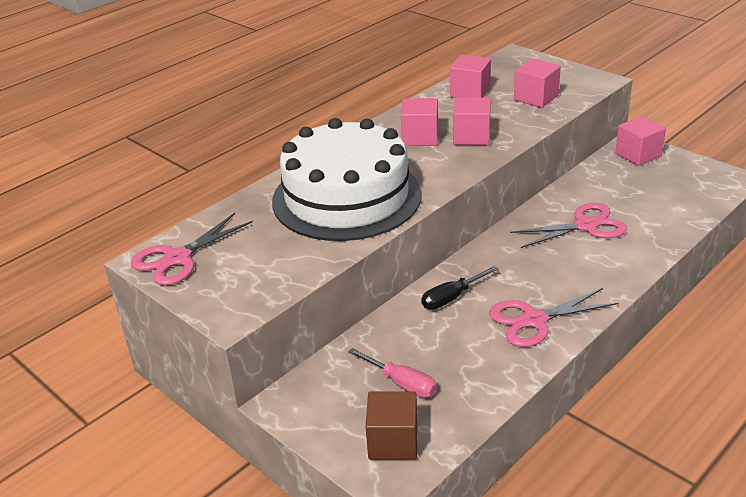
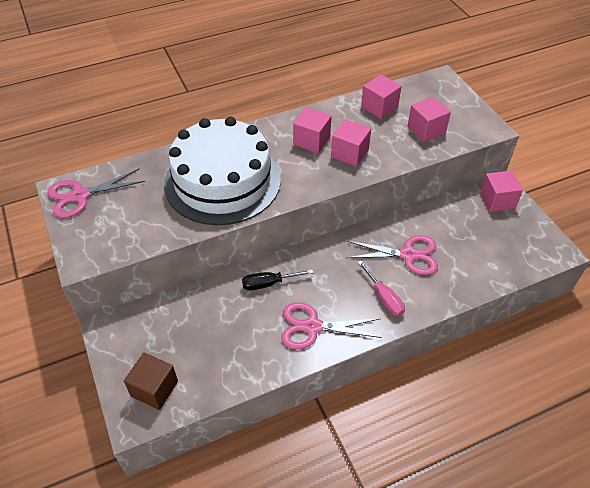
camera: 20 degrees right, 15 degrees up
pink screwdriver [348,348,437,398] -> pink screwdriver moved to [357,261,405,316]

